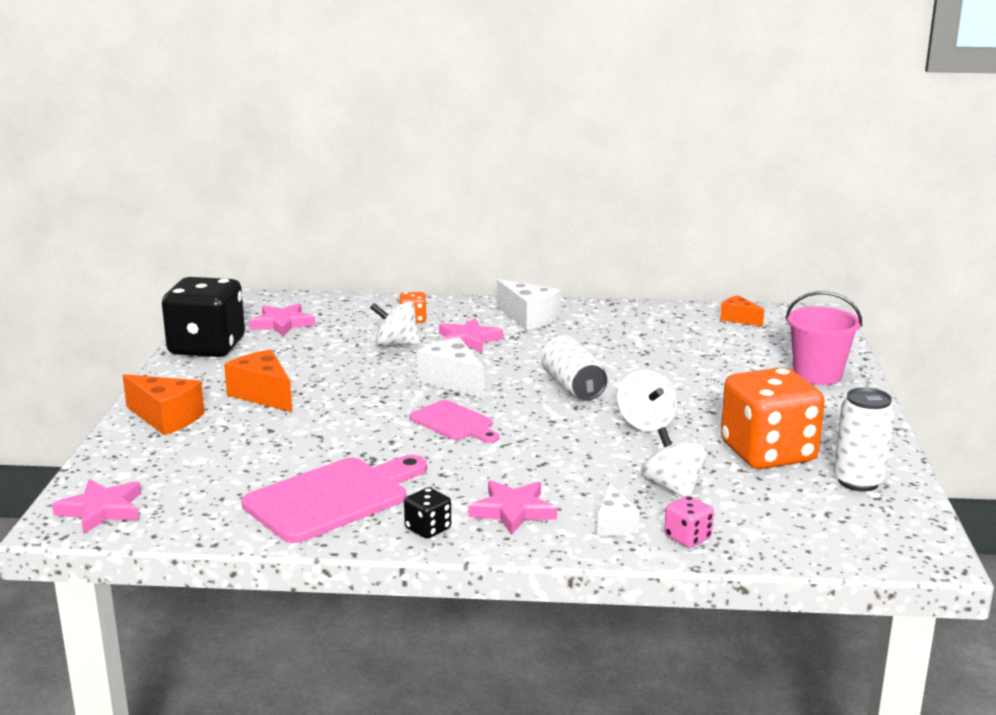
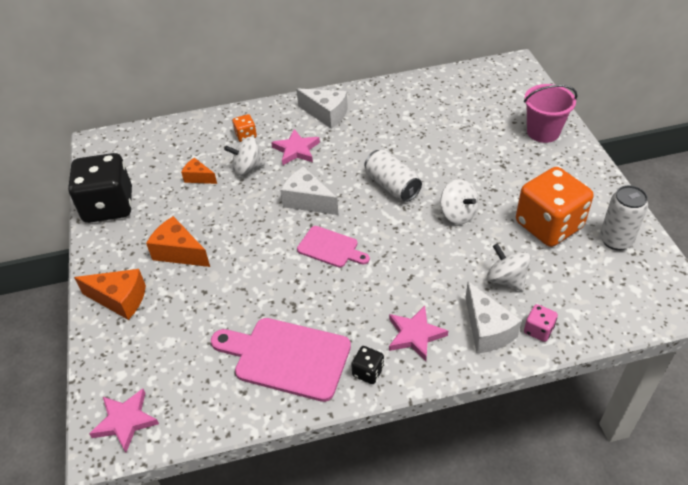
camera: 15 degrees left, 25 degrees up
pink cutting board [241,455,427,543] -> pink cutting board turned 105 degrees counterclockwise [211,318,351,402]
pink star [249,303,315,336] -> none
white cheese [597,483,640,536] -> white cheese [465,282,522,353], size x1.63
orange cheese [720,295,764,327] -> orange cheese moved to [181,158,217,184]

